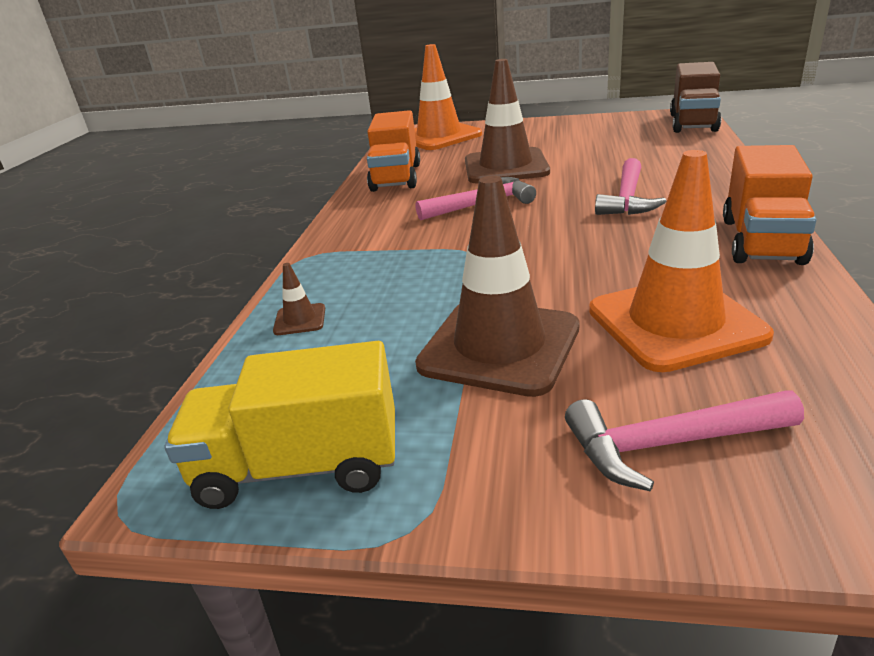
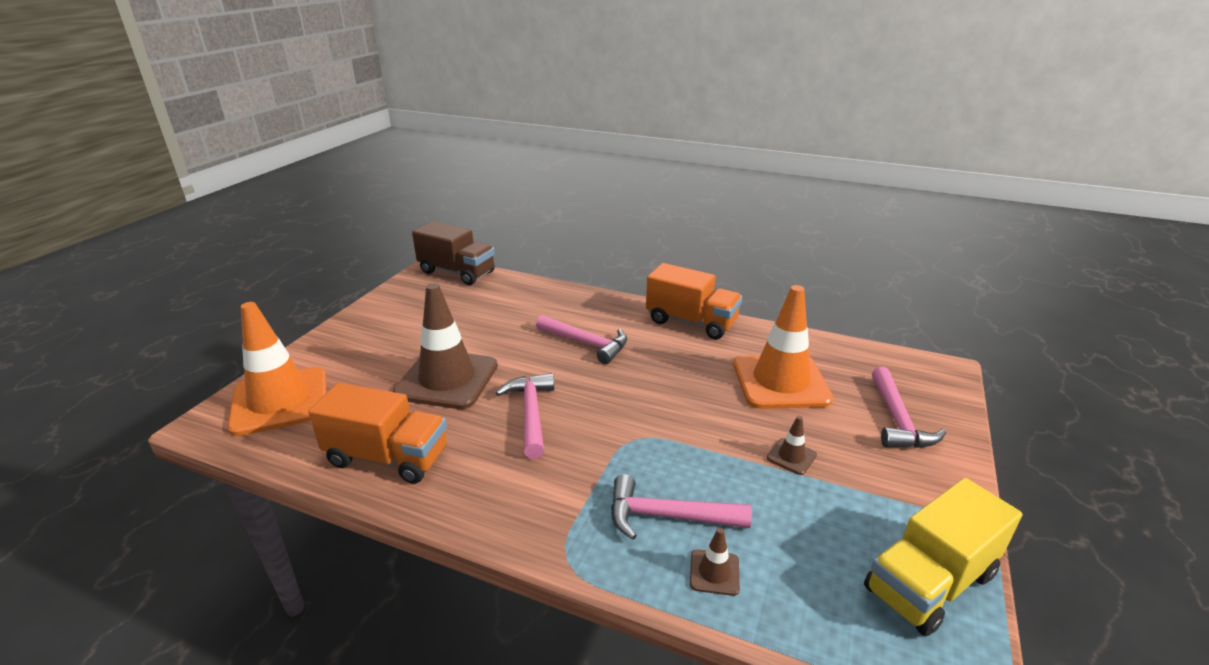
camera: 80 degrees left, 0 degrees up
yellow truck [165,341,395,509] -> yellow truck turned 45 degrees clockwise [864,478,1022,636]
brown traffic cone [415,176,580,397] -> brown traffic cone [767,416,817,475], size x0.41
none -> pink hammer [611,474,752,540]

